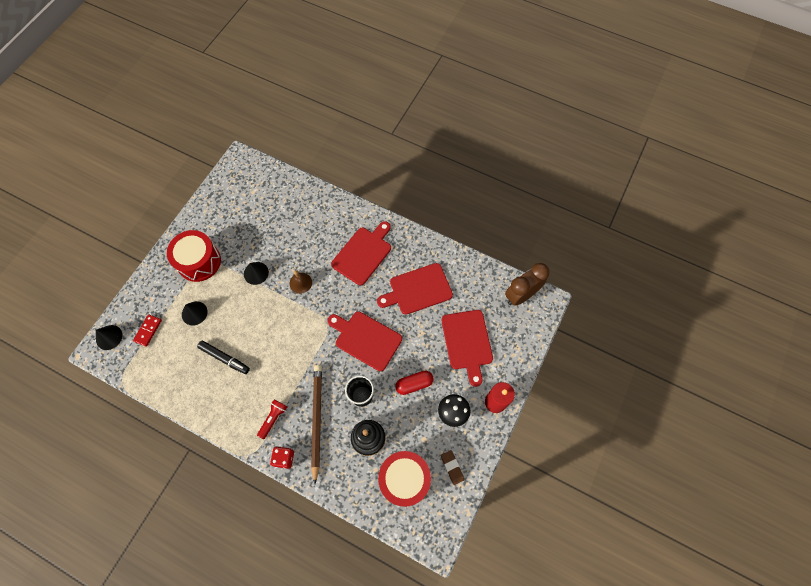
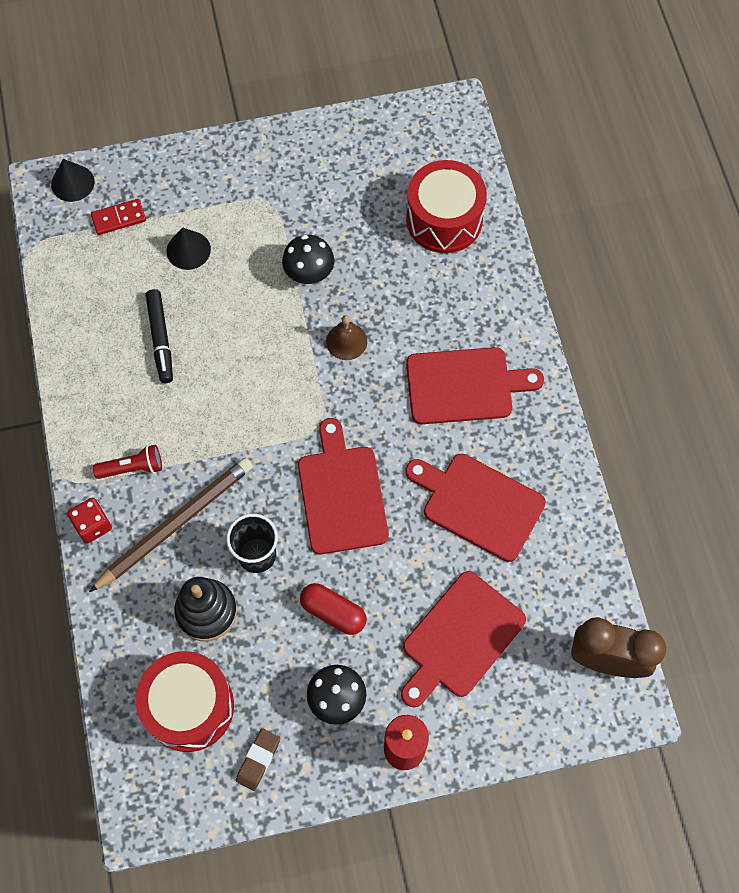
camera: 50 degrees right, 0 degrees up
red drum [167,230,221,282] -> red drum moved to [406,160,487,253]
black cone [244,262,269,285] -> black mushroom [282,235,334,284]

